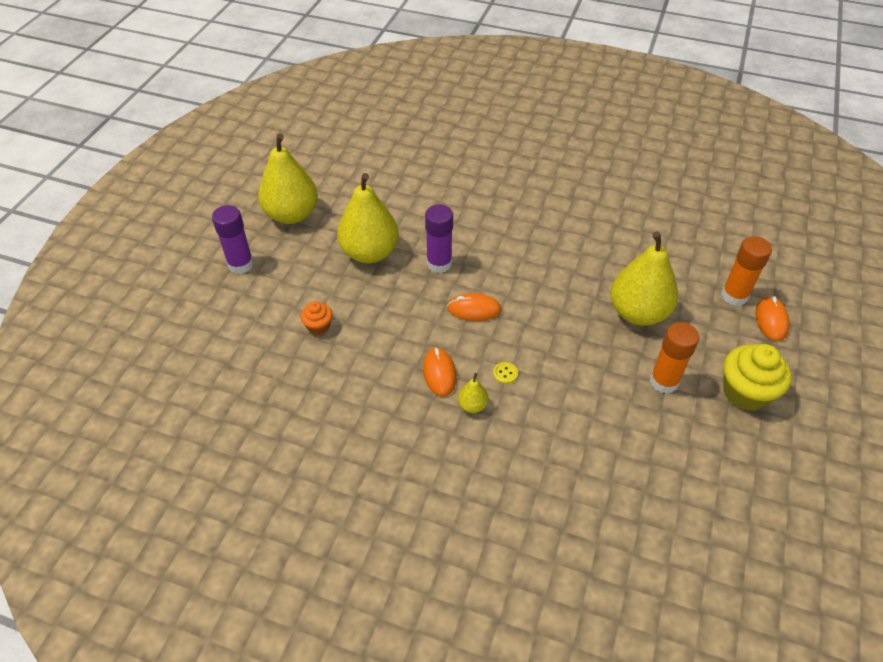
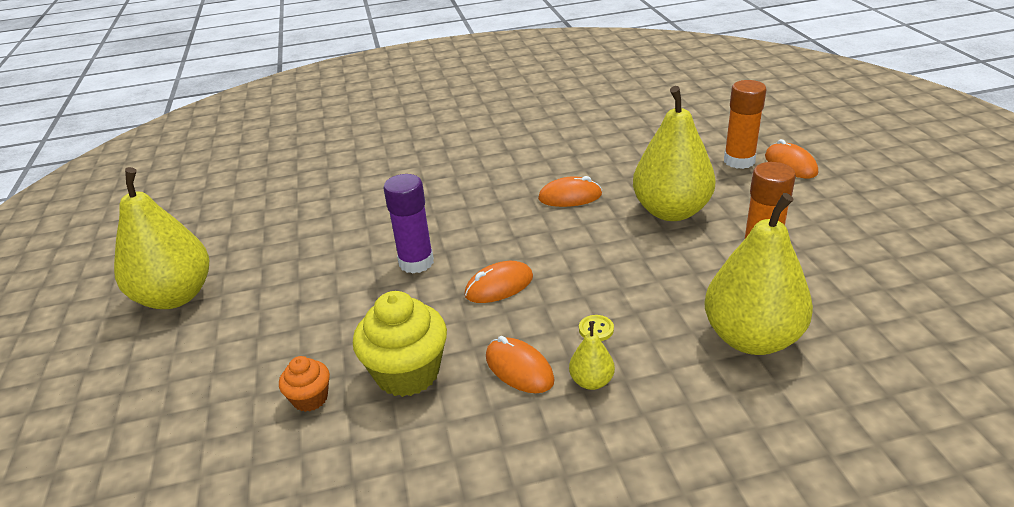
camera: 30 degrees left, 15 degrees down
purple glue stick [212,205,254,274] -> none
yellow pear [337,173,399,264] -> yellow pear moved to [704,193,813,355]
yellow cupcake [723,344,792,411] -> yellow cupcake moved to [353,291,447,397]
none -> orange mouse [538,176,602,207]

